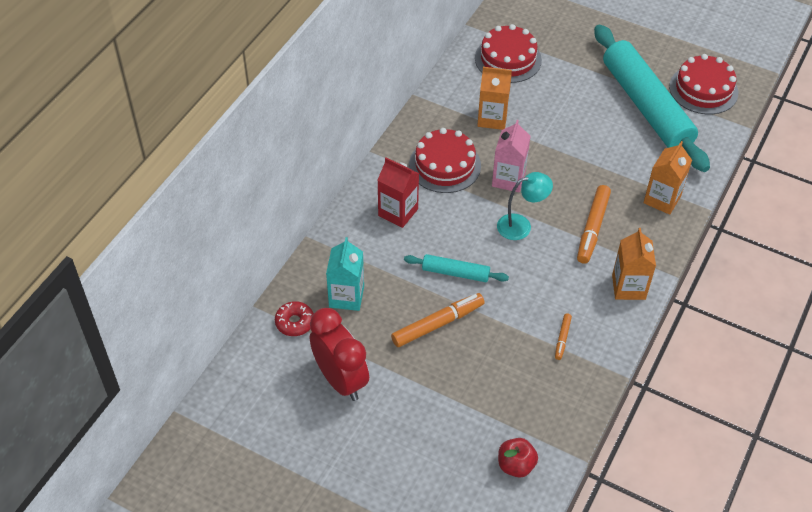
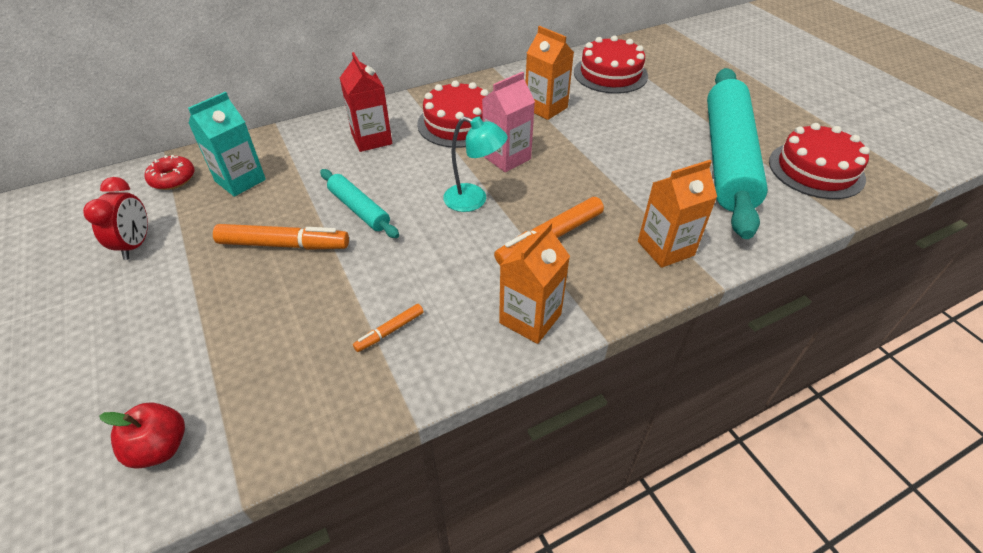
camera: 35 degrees right, 5 degrees down
red clock [310,308,369,401] -> red clock [83,177,148,260], size x0.62

